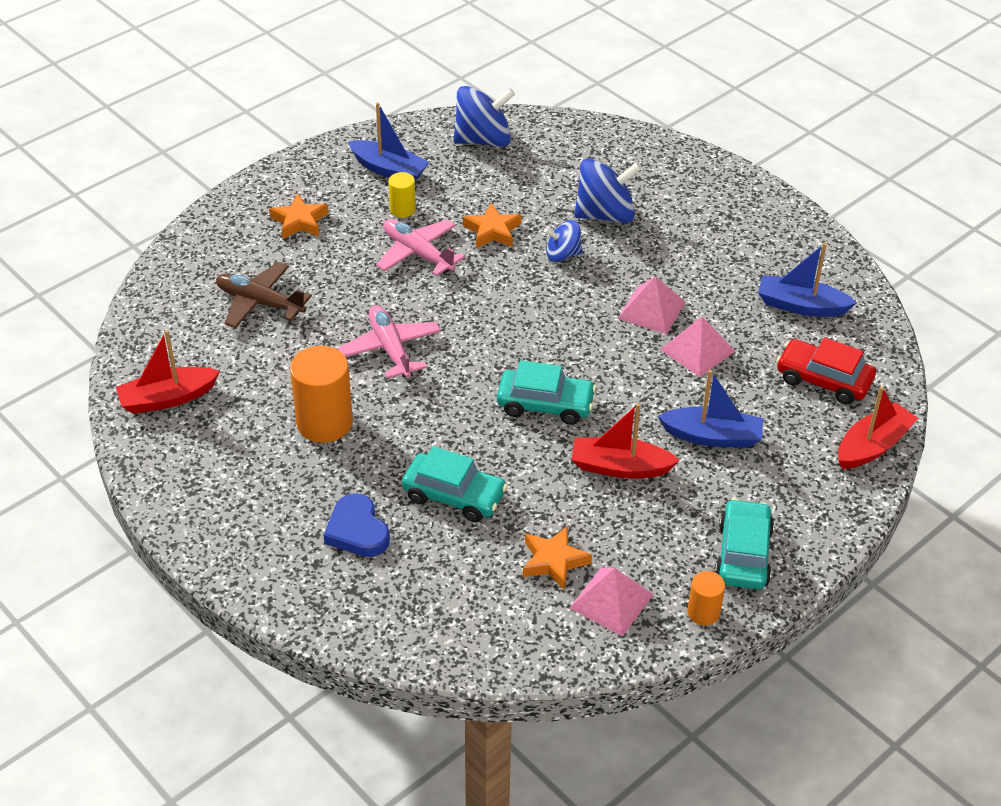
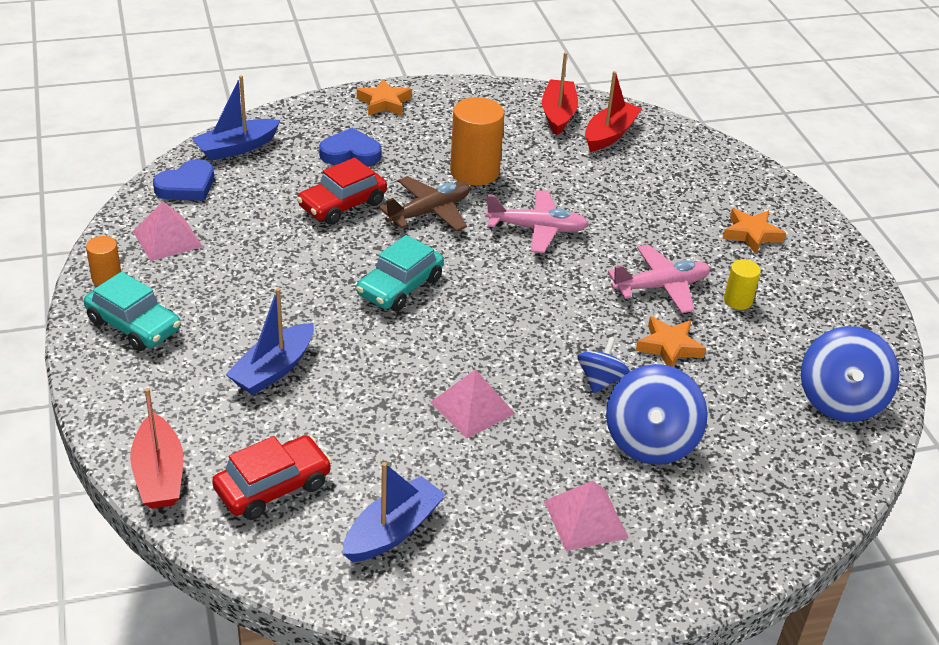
camera: 115 degrees right, 5 degrees down
brown plane [216,262,312,328] -> brown plane moved to [379,176,470,231]
blue boat [348,102,430,181] -> blue boat moved to [192,75,280,161]
turquoise car [402,446,508,522] -> red car [297,158,387,225]
orange star [523,526,592,590] -> orange star moved to [357,79,411,116]
red boat [571,403,680,479] -> red boat moved to [585,71,642,152]
pink pyramid [660,316,735,377] -> pink pyramid moved to [544,481,629,551]
none -> blue heart [153,159,214,201]

